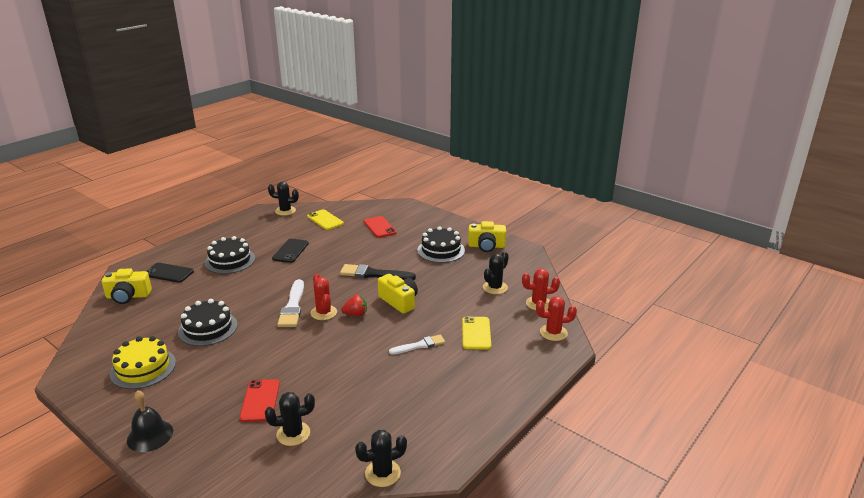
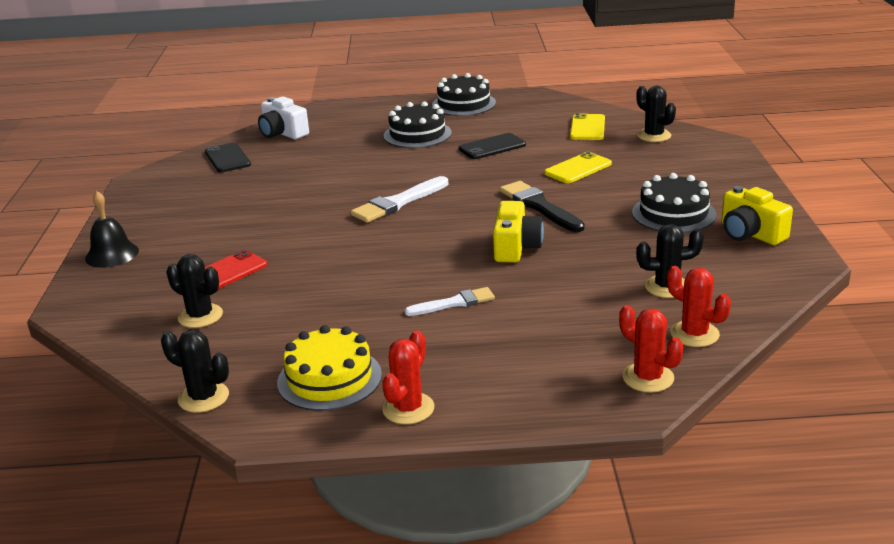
camera: 50 degrees right, 0 degrees up
yellow camera [102,268,152,304] -> white camera [258,96,309,139]
yellow cake [110,336,176,389] -> yellow cake moved to [277,325,382,411]
black phone [146,263,194,283] -> black phone moved to [205,143,251,172]
black cake [178,299,238,346] -> black cake moved to [432,73,496,116]
black cactus [268,182,299,216] -> black cactus moved to [637,86,676,142]
red cactus [311,274,337,320] -> red cactus moved to [382,330,434,424]
red strawberry [341,295,367,316] -> none
red phone [364,216,396,238] -> none
white brush [389,334,445,355] -> white brush turned 45 degrees counterclockwise [405,287,495,316]
yellow phone [462,316,491,350] -> yellow phone moved to [544,152,612,183]

